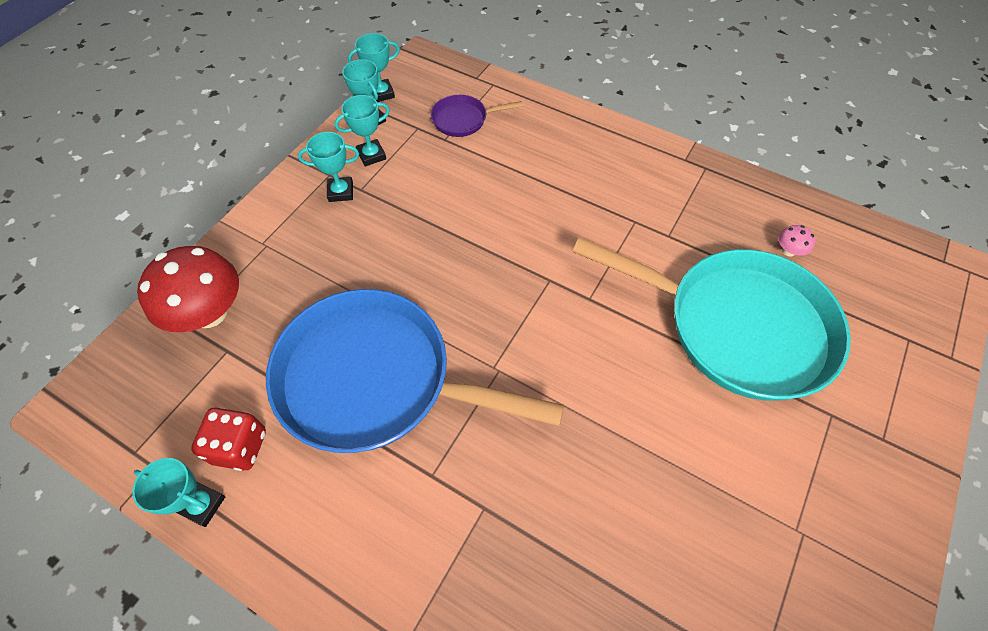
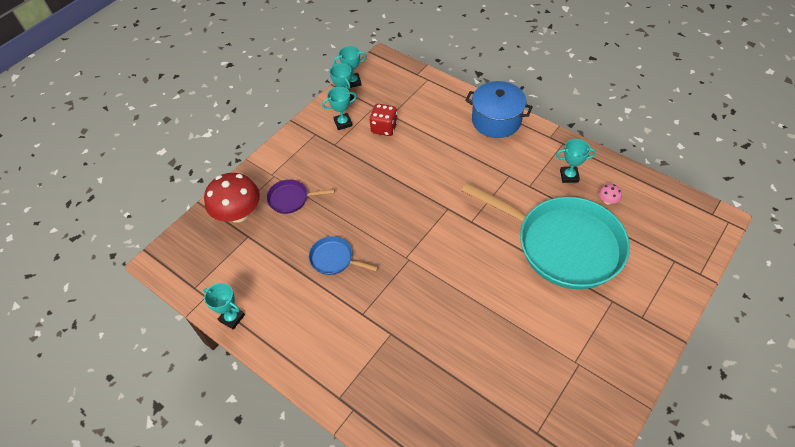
camera: 10 degrees right, 5 degrees down
red dice [191,408,266,471] -> red dice moved to [369,104,398,136]
blue pan [266,289,564,453] -> blue pan [309,236,378,275], size x0.42
turquoise trophy [298,132,359,202] -> turquoise trophy moved to [556,139,596,183]
purple pan [431,95,523,137] -> purple pan moved to [266,179,334,214]
none -> blue pot [465,81,533,138]

